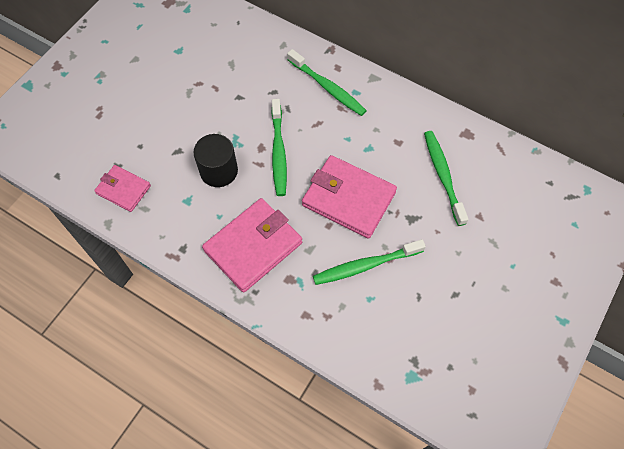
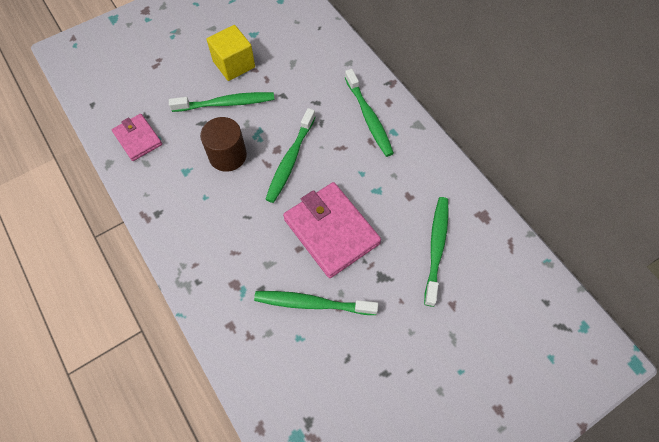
camera: 25 degrees right, 0 degrees up
black cylinder [193,134,238,187] -> brown cylinder [200,117,247,172]
pink wallet [202,198,302,293] -> none
none -> green toothbrush [169,92,274,112]
none -> yellow cube [207,25,255,81]

